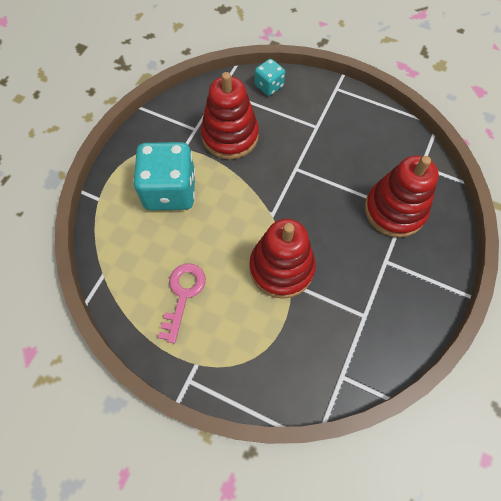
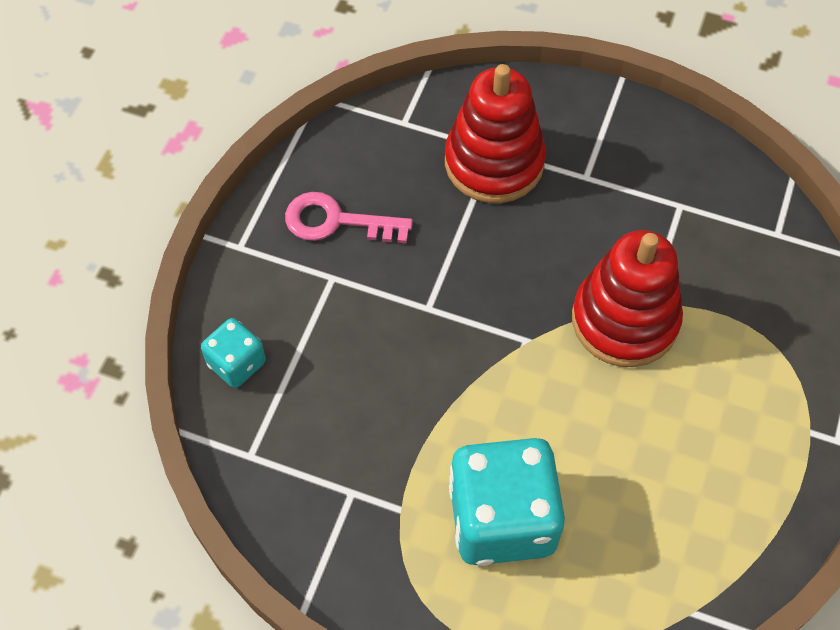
camera: 95 degrees left, 5 degrees down
pink key [158,264,206,343] -> pink key moved to [285,192,413,243]
red stacking toy [201,72,259,159] -> none

